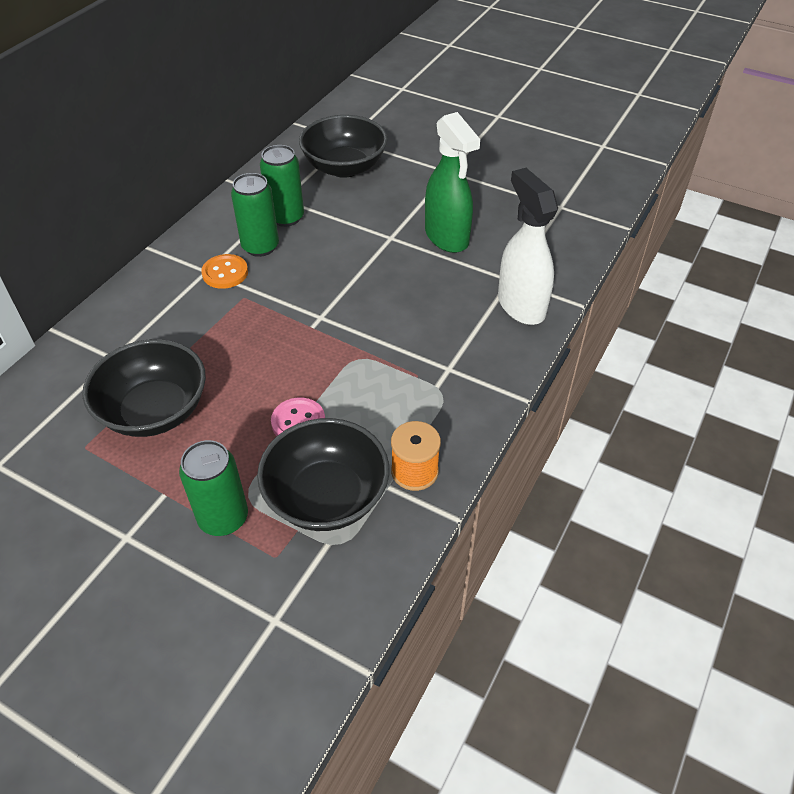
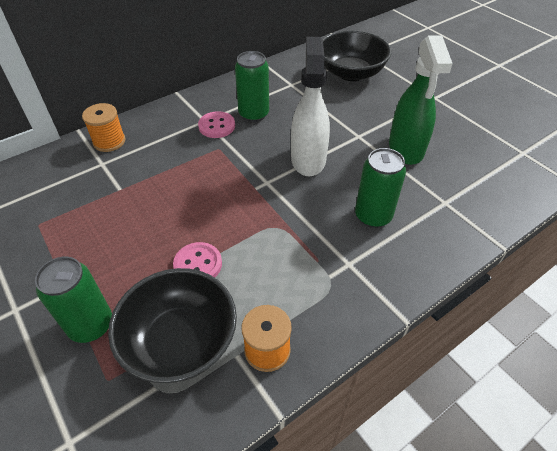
camera: 25 degrees right, 0 degrees up
black bowl [82,339,206,437] -> none
orange button [201,254,248,289] -> pink button [198,111,235,138]
green can [260,145,304,227] -> green can moved to [355,148,406,228]
white spray bottle [498,168,558,325] -> white spray bottle moved to [291,37,330,176]
none -> orange spool [82,103,126,152]

